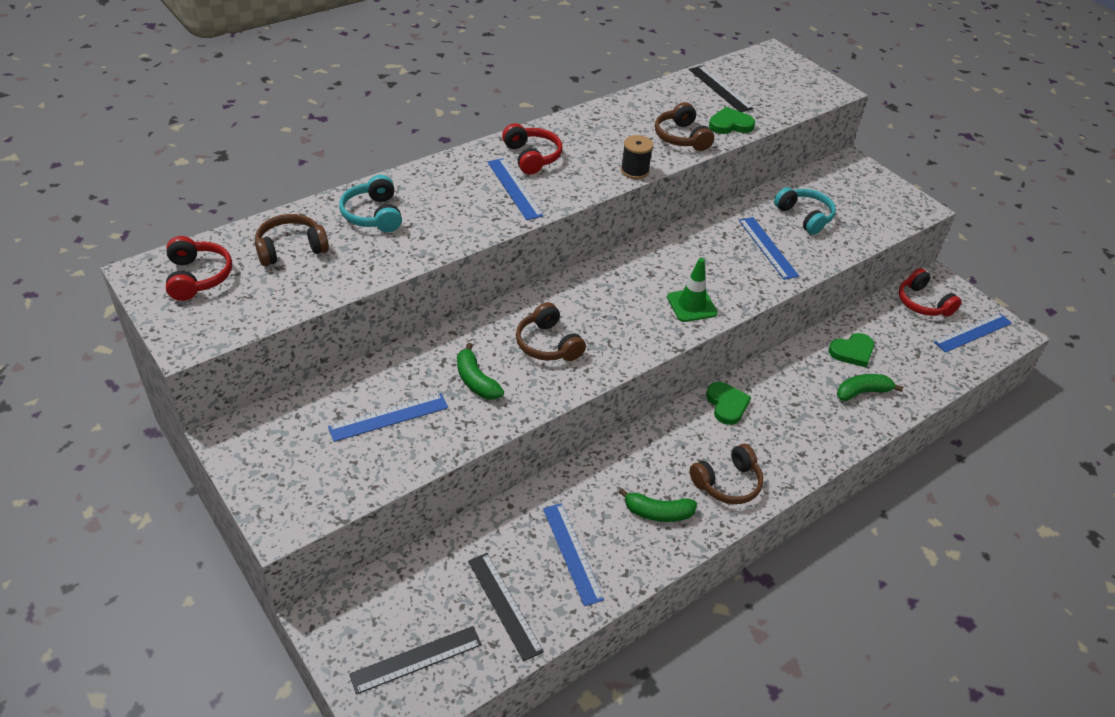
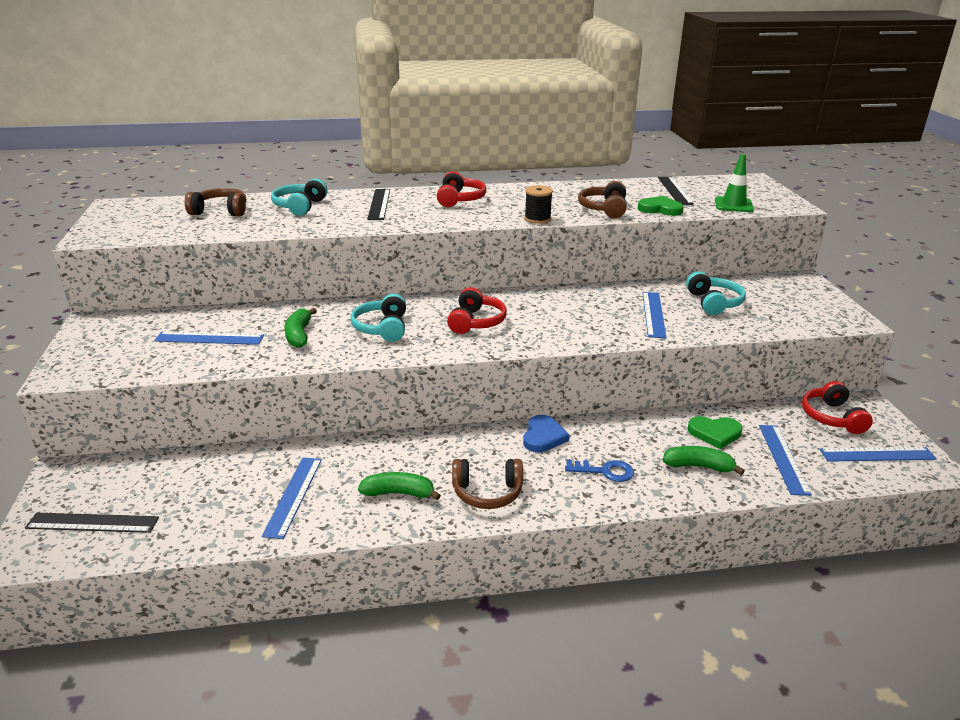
camera: 30 degrees right, 15 degrees down
red headphones [166,236,232,301] -> red headphones moved to [447,287,507,334]
black ruler [468,553,544,661] -> black ruler moved to [367,189,390,220]
blue ruler [487,158,544,220] -> blue ruler moved to [759,425,812,496]
brown headphones [516,302,586,361] -> turquoise headphones [351,293,406,342]
green banana [619,488,697,522] -> green banana turned 150 degrees clockwise [358,472,441,500]
green traffic cone [667,258,718,322] -> green traffic cone moved to [715,154,754,212]
green heart [706,382,751,425] -> blue heart [523,415,569,452]
none -> blue key [565,460,634,482]

